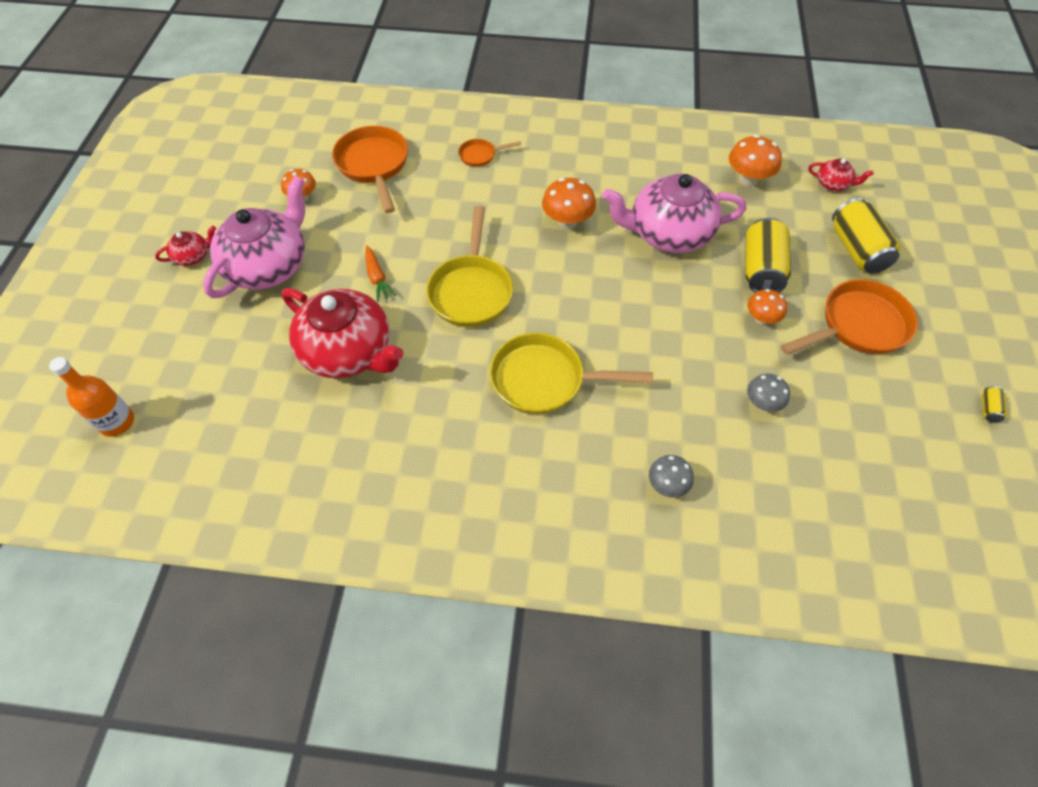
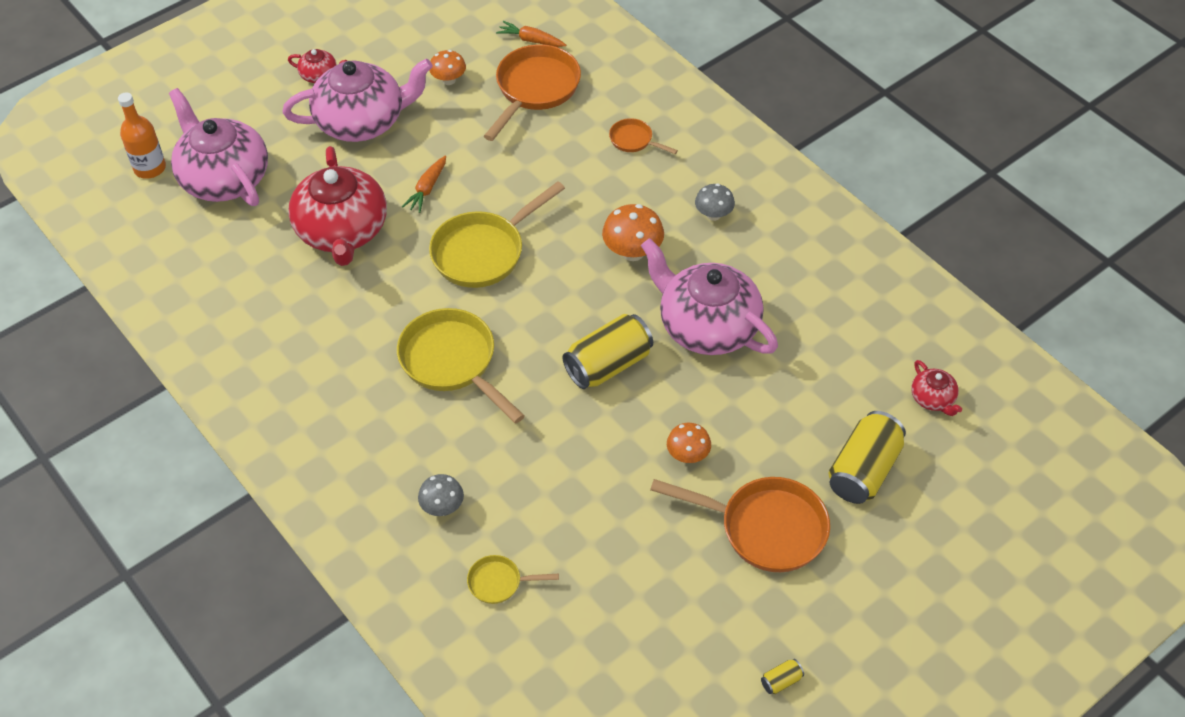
camera: 45 degrees right, 5 degrees down
orange mushroom [729,135,782,186] -> none
yellow can [745,218,791,293] -> yellow can moved to [562,314,653,389]
grey mushroom [747,373,790,412] -> grey mushroom moved to [695,184,735,221]
none -> pink teapot [169,88,268,206]
none -> yellow pan [467,555,559,604]
none -> orange carrot [496,21,566,47]

